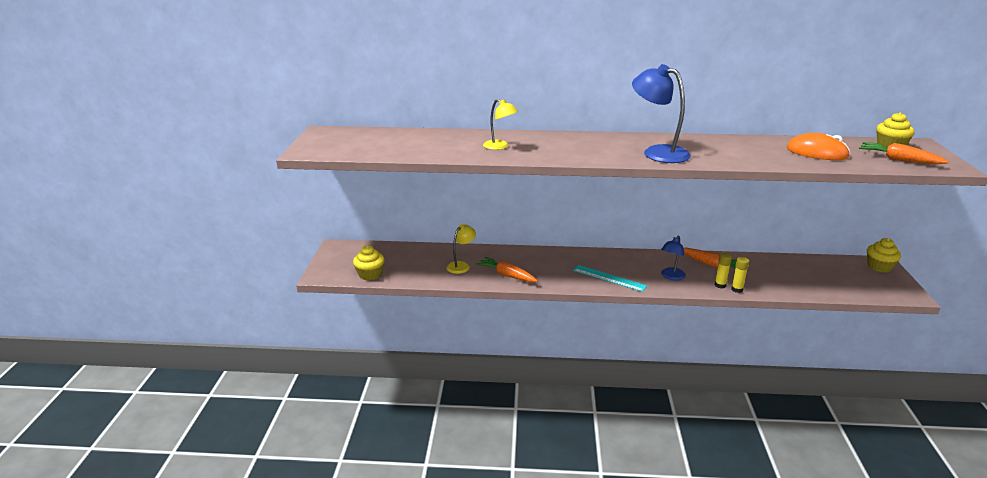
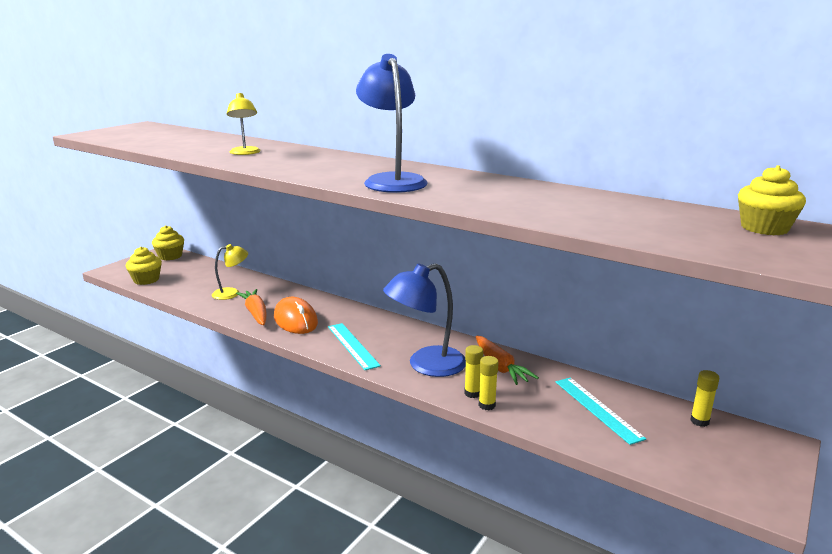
camera: 30 degrees right, 5 degrees down
blue lamp [661,235,686,280] -> blue lamp [383,263,466,377], size x1.72
orange mouse [787,133,850,160] -> orange mouse moved to [274,297,318,334]
orange carrot [859,142,949,164] -> none
yellow cupcake [867,238,901,273] -> yellow cupcake moved to [152,225,184,261]
none -> turquoise ruler [556,378,646,445]
none -> yellow glue stick [690,370,719,427]

